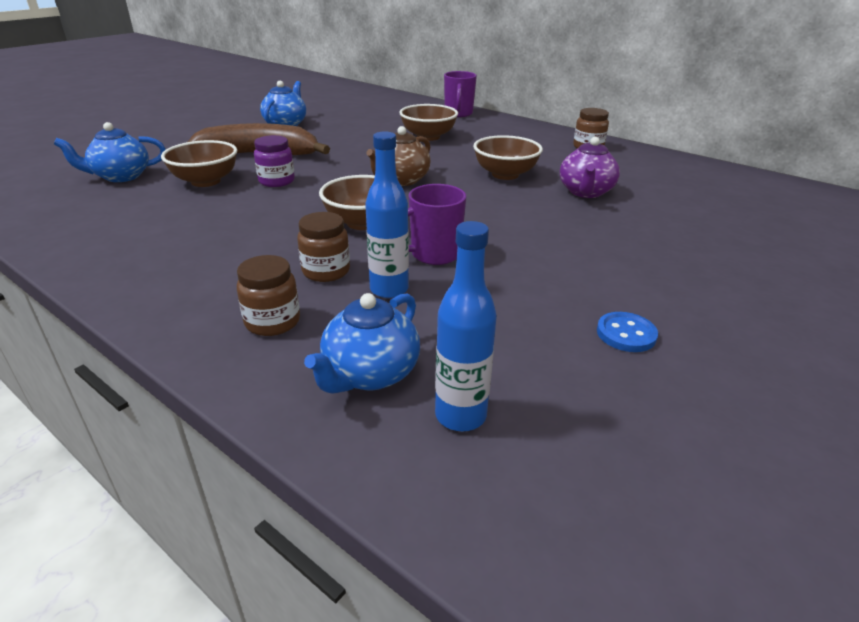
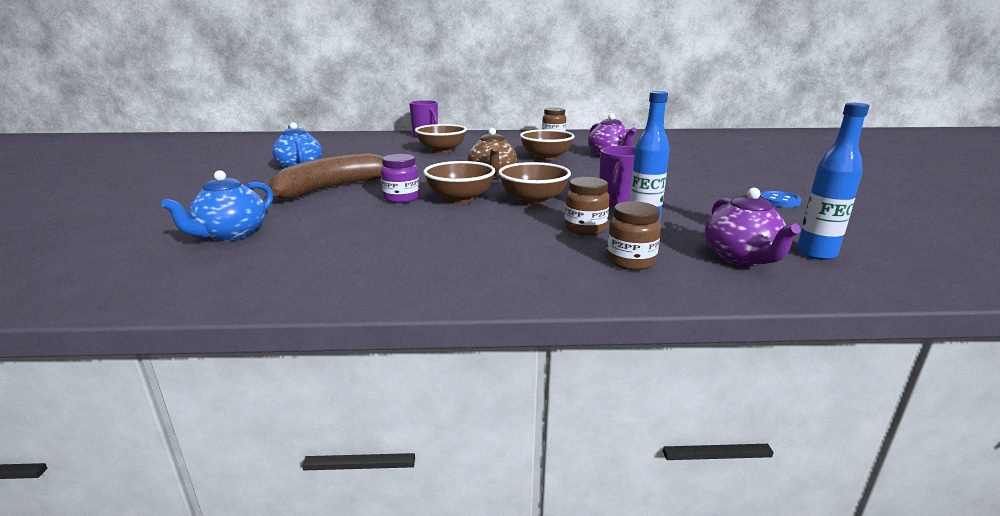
camera: 40 degrees left, 10 degrees down
brown bowl [161,140,237,187] -> brown bowl moved to [423,161,495,204]
blue teapot [304,293,420,394] -> purple teapot [705,188,801,266]

